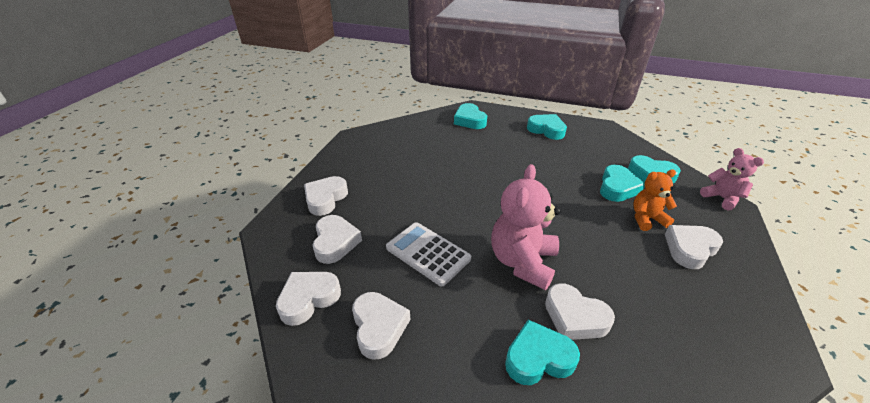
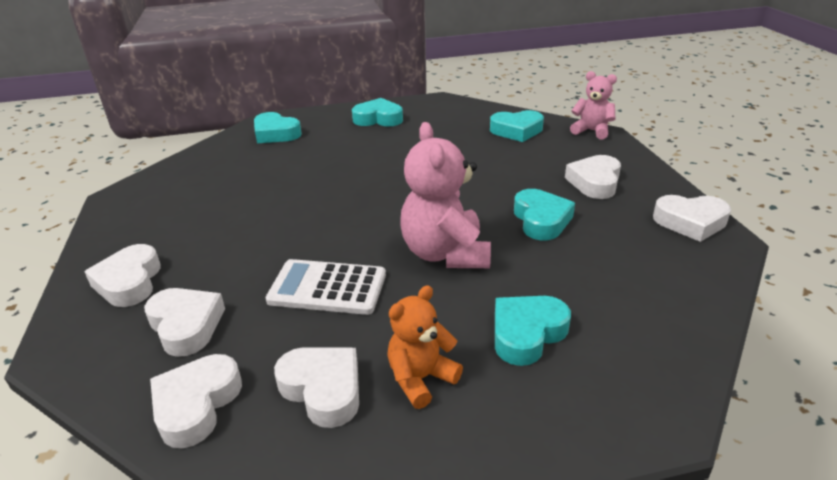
camera: 30 degrees left, 5 degrees down
white heart [545,283,615,340] -> white heart moved to [653,195,731,242]
turquoise heart [600,165,645,202] -> turquoise heart moved to [514,189,575,240]
orange teddy bear [633,169,677,231] -> orange teddy bear moved to [387,285,463,409]

